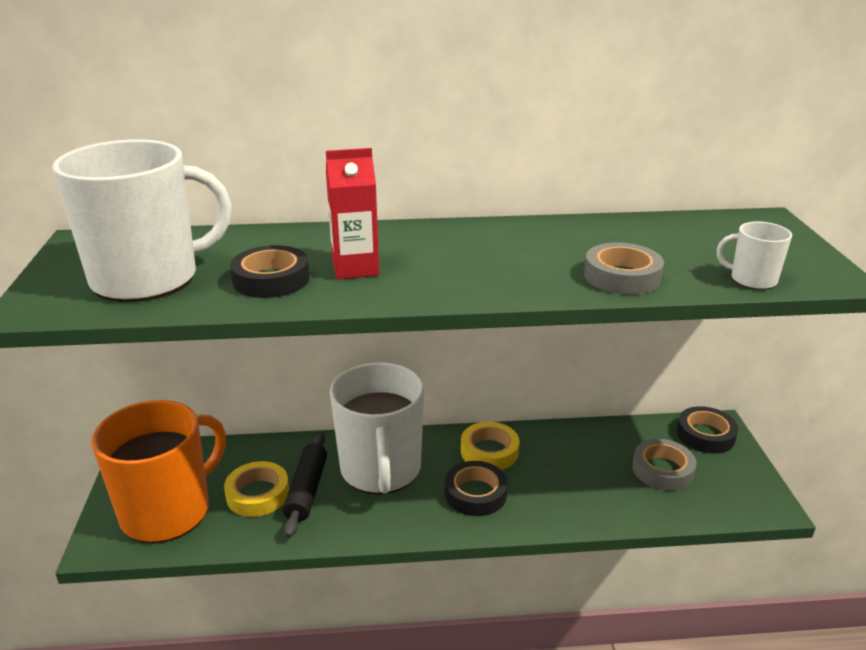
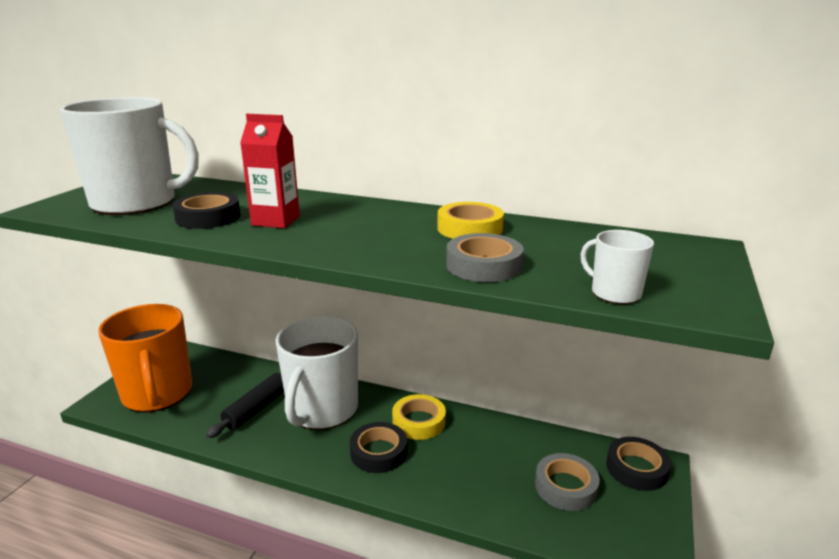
camera: 25 degrees right, 5 degrees down
orange mug [91,400,226,543] -> orange mug turned 90 degrees clockwise [98,304,192,412]
yellow tape [224,461,289,517] -> yellow tape moved to [437,202,504,239]

